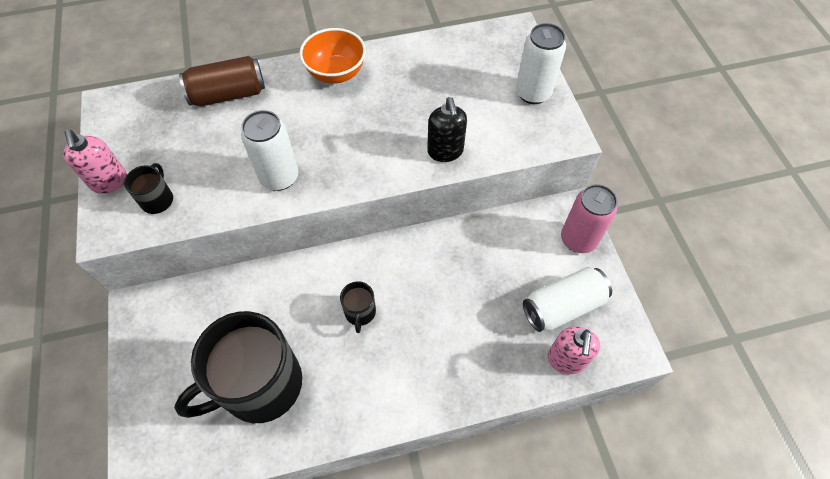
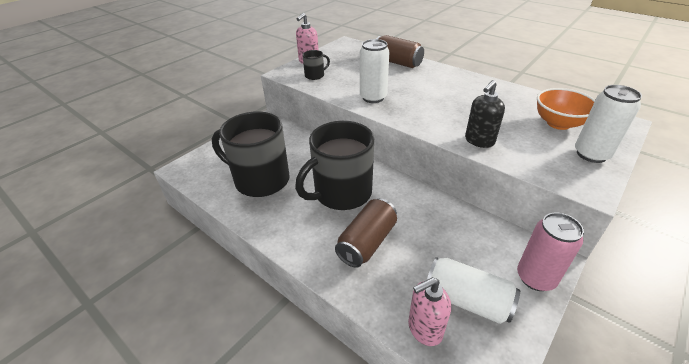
camera: 55 degrees right, 20 degrees down
orange bowl [299,28,366,84] -> orange bowl moved to [537,88,595,130]
black mug [340,281,376,333] -> black mug [295,121,374,210], size x2.36
none -> brown can [335,198,397,268]

